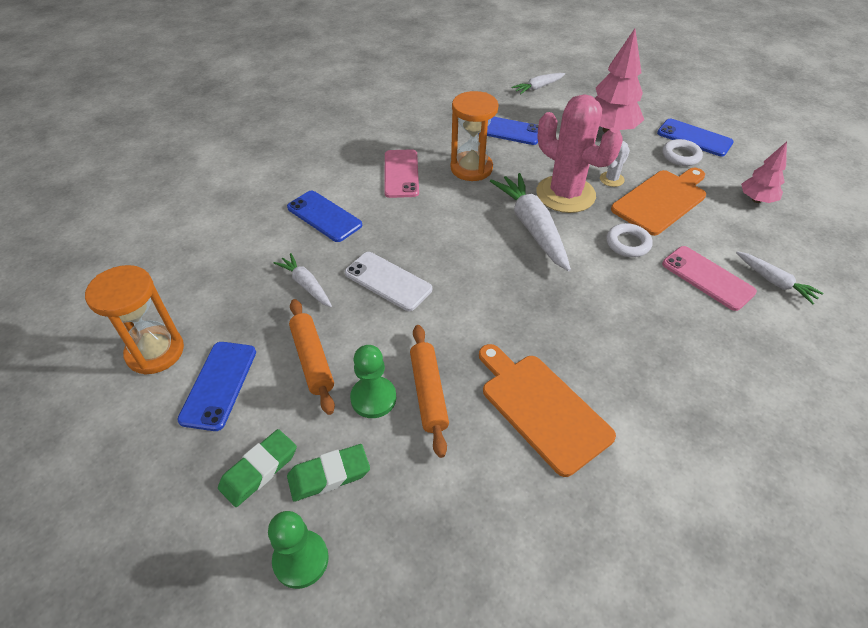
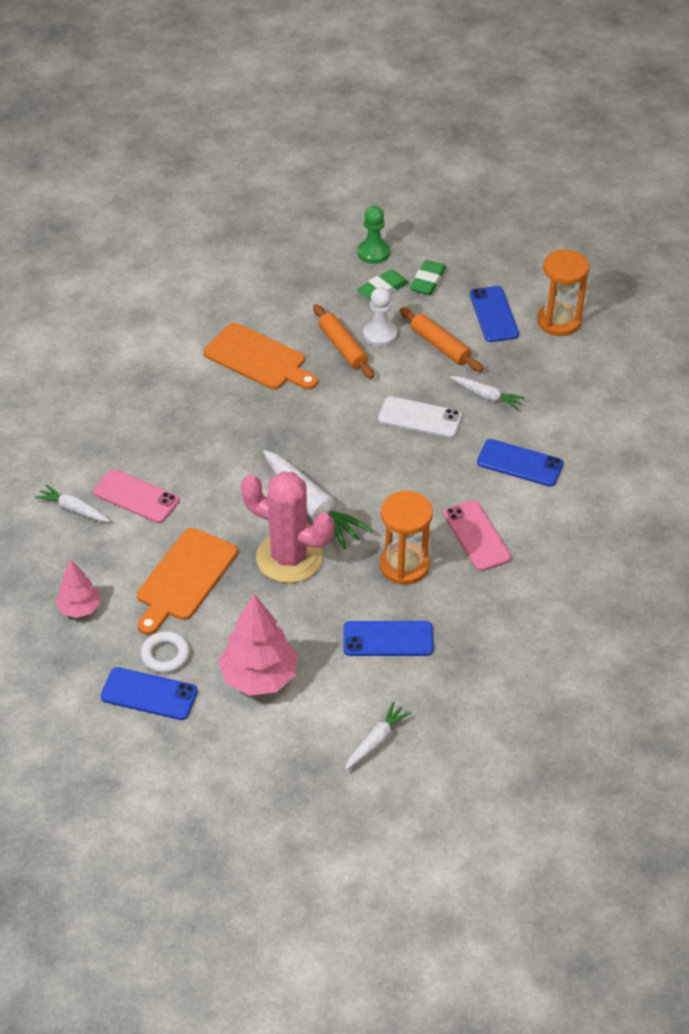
camera: 160 degrees right, 0 degrees up
green pawn [350,345,396,418] -> white pawn [363,287,397,347]
white cactus [600,141,630,187] -> none
white ring [606,223,652,257] -> none

